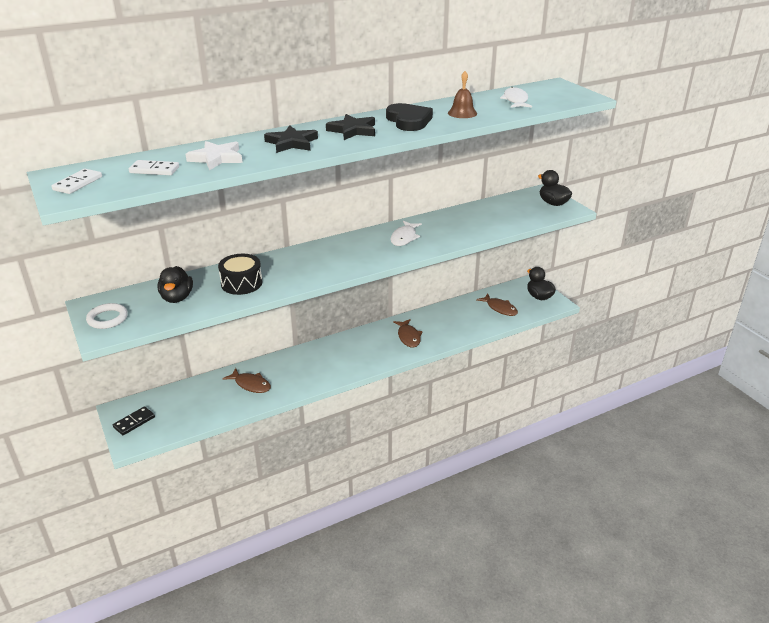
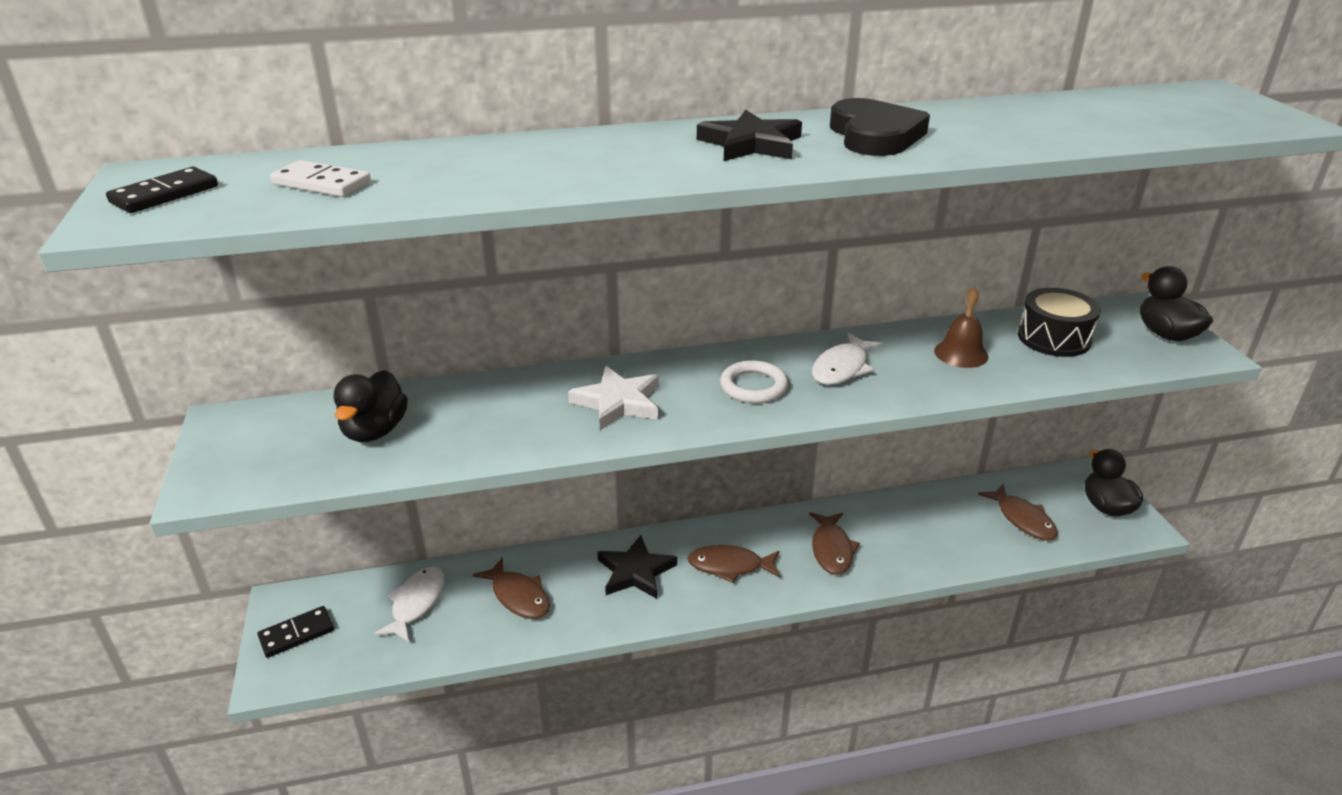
camera: 15 degrees right, 0 degrees up
white domino [51,169,102,194] -> black domino [106,167,218,213]
white ring [86,303,128,329] -> white ring moved to [720,360,788,403]
white star [185,141,243,170] -> white star moved to [568,366,659,430]
black drum [218,254,262,295] -> black drum moved to [1018,288,1101,357]
black star [264,126,318,153] -> black star moved to [597,535,677,599]
brown bell [448,71,477,118] -> brown bell moved to [934,286,988,368]
white fish [500,87,532,108] -> white fish moved to [374,567,444,643]
none -> brown fish [687,545,780,583]

